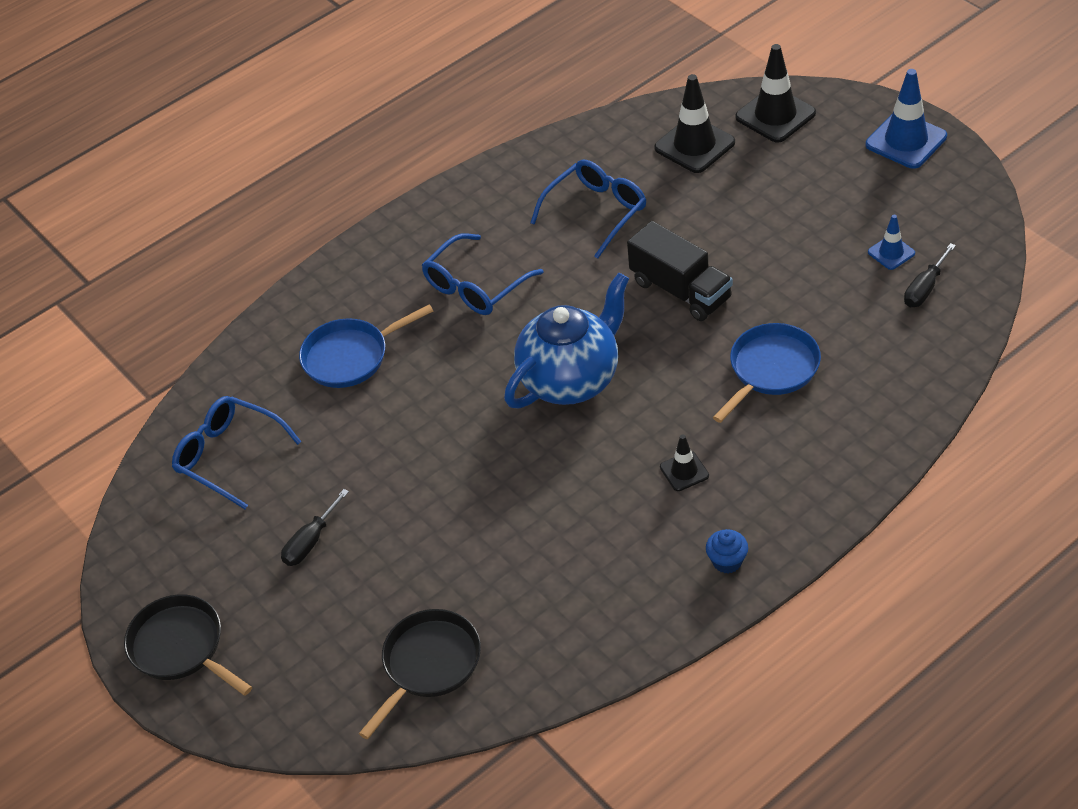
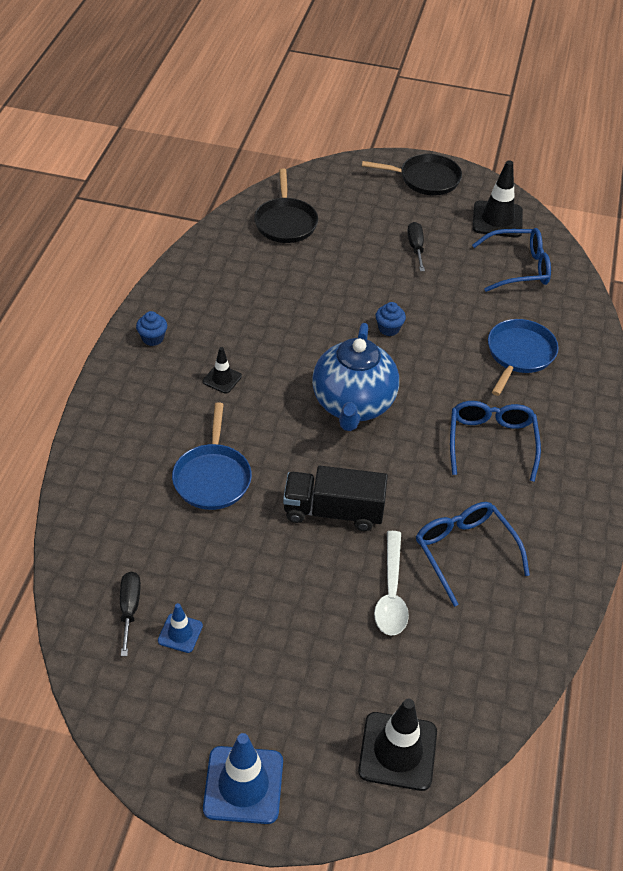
camera: 135 degrees right, 0 degrees up
blue glasses [530,160,646,259] -> blue glasses turned 150 degrees clockwise [416,502,530,607]
black traffic cone [654,74,735,173] -> black traffic cone moved to [473,160,523,238]
none -> white spoon [374,531,409,635]
none -> blue cupcake [376,302,406,336]

